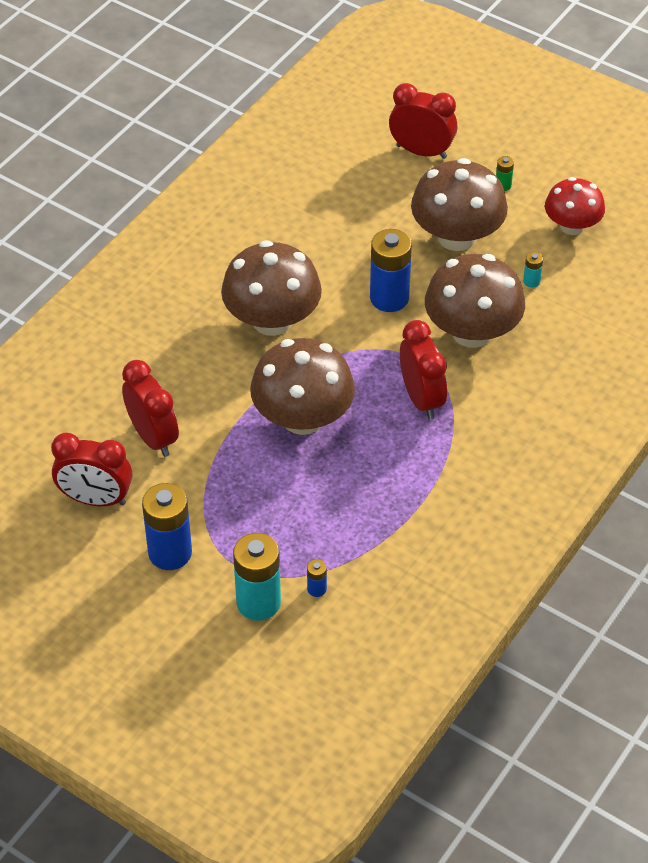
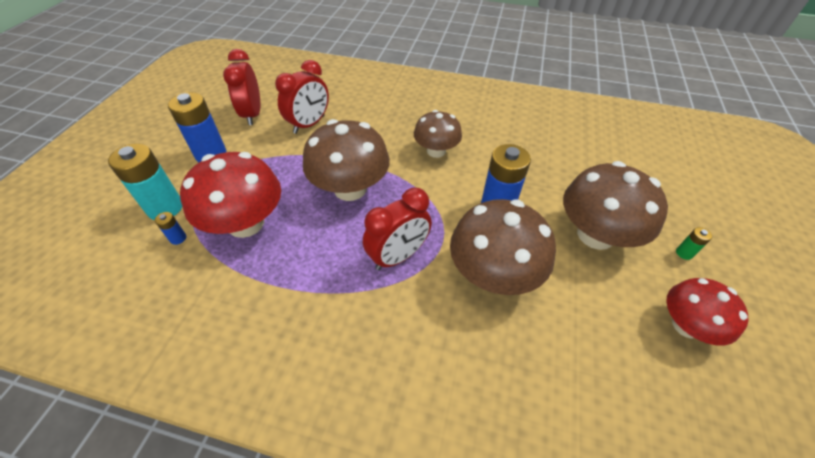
camera: 70 degrees right, 0 degrees up
brown mushroom [221,240,322,336] -> brown mushroom [414,110,462,158], size x0.63
red clock [389,83,457,159] -> none
turquoise battery [523,252,543,288] -> none
none -> red mushroom [180,152,281,238]

